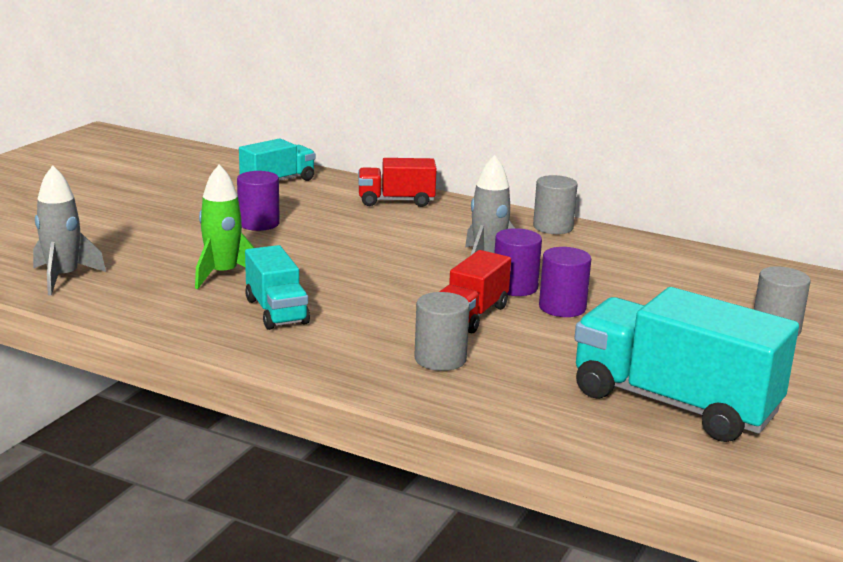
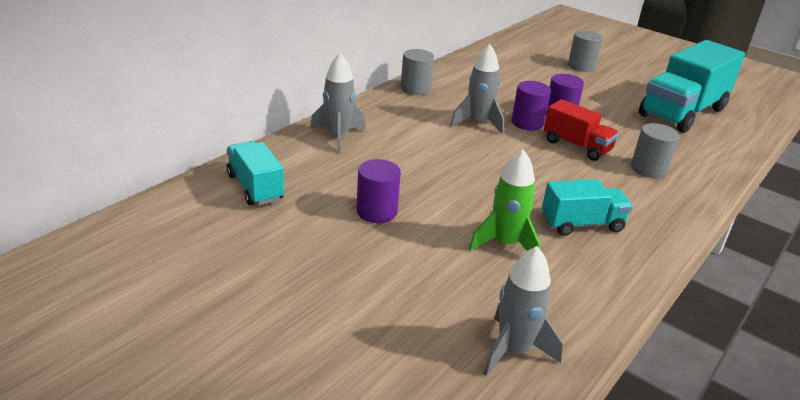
camera: 80 degrees left, 10 degrees up
red truck [358,158,437,207] -> grey rocket [310,53,366,153]

